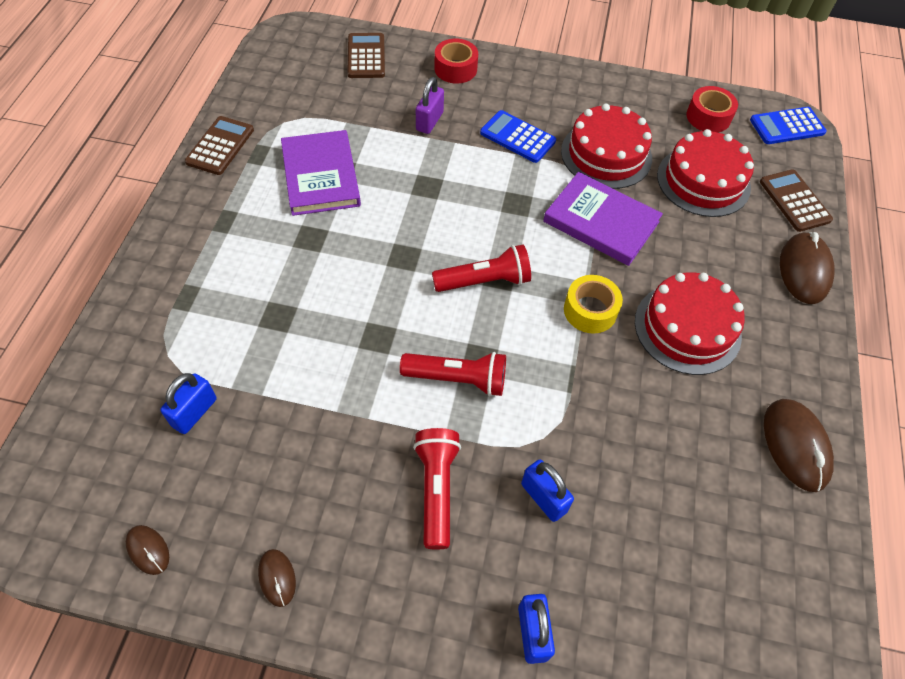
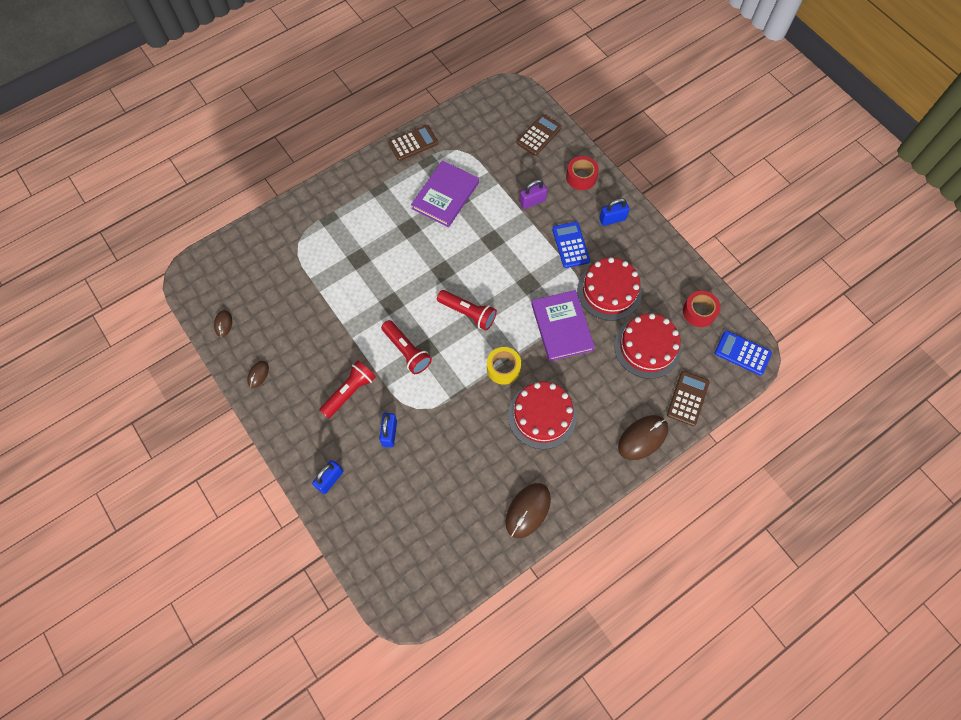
camera: 45 degrees right, 10 degrees up
blue padlock [160,373,216,434] -> blue padlock moved to [599,198,630,226]

